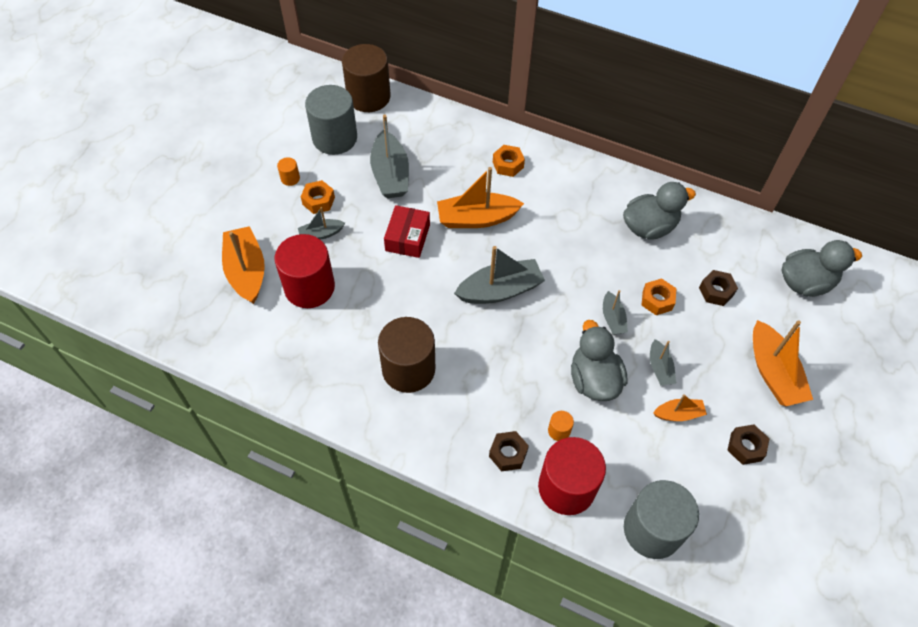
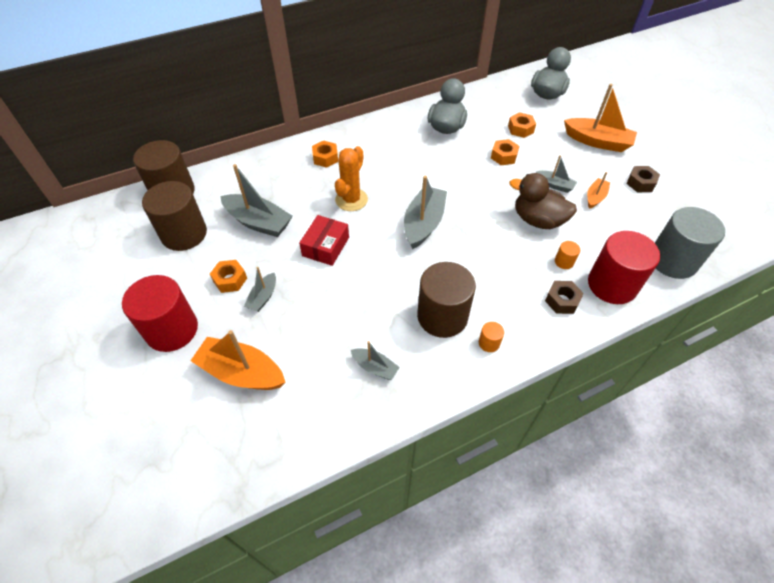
camera: 50 degrees left, 5 degrees down
red cylinder [275,234,335,308] -> red cylinder moved to [122,275,198,352]
orange cylinder [277,157,300,186] -> orange cylinder moved to [479,322,504,352]
grey cylinder [305,85,357,155] -> brown cylinder [142,181,207,251]
red box [384,205,430,258] -> red box turned 60 degrees clockwise [299,215,349,266]
orange boat [437,167,524,228] -> orange cactus [335,146,368,211]
grey duck [571,320,627,401] -> brown duck [510,173,577,229]
grey boat [603,290,628,335] -> grey boat moved to [351,341,400,380]
brown nut [699,270,738,306] -> orange nut [508,112,536,138]

